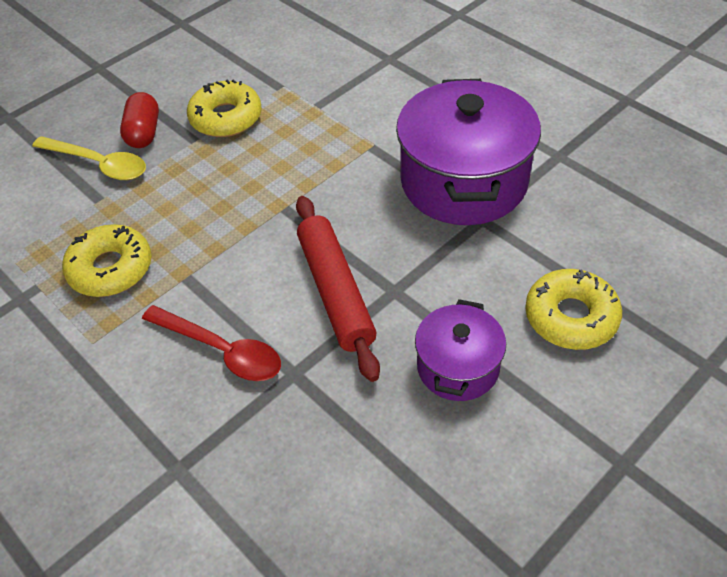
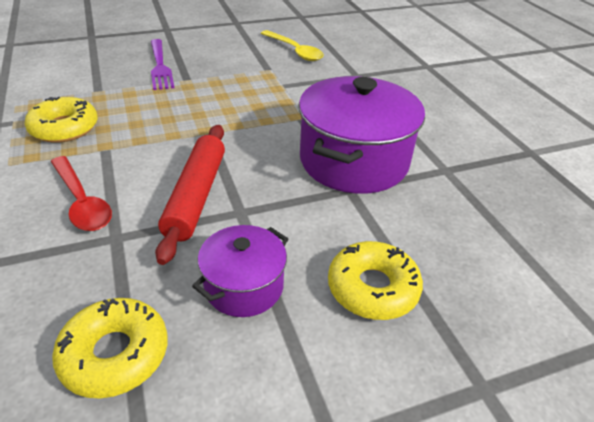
camera: 20 degrees right, 10 degrees down
yellow spoon [32,136,146,180] -> yellow spoon moved to [261,30,324,61]
red capsule [120,92,159,148] -> purple fork [151,39,174,90]
yellow donut [187,79,262,137] -> yellow donut moved to [52,298,168,398]

